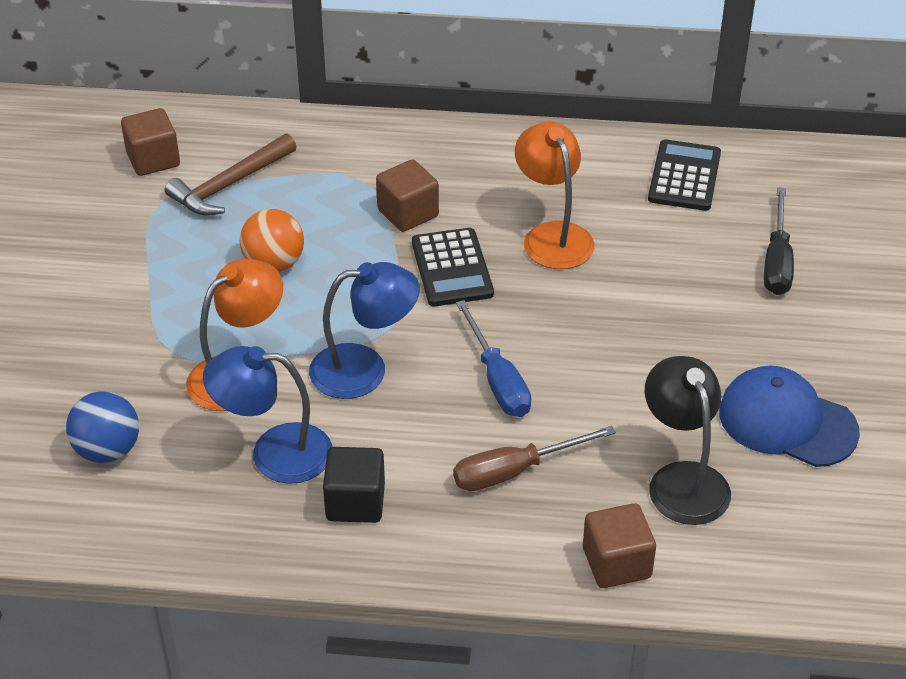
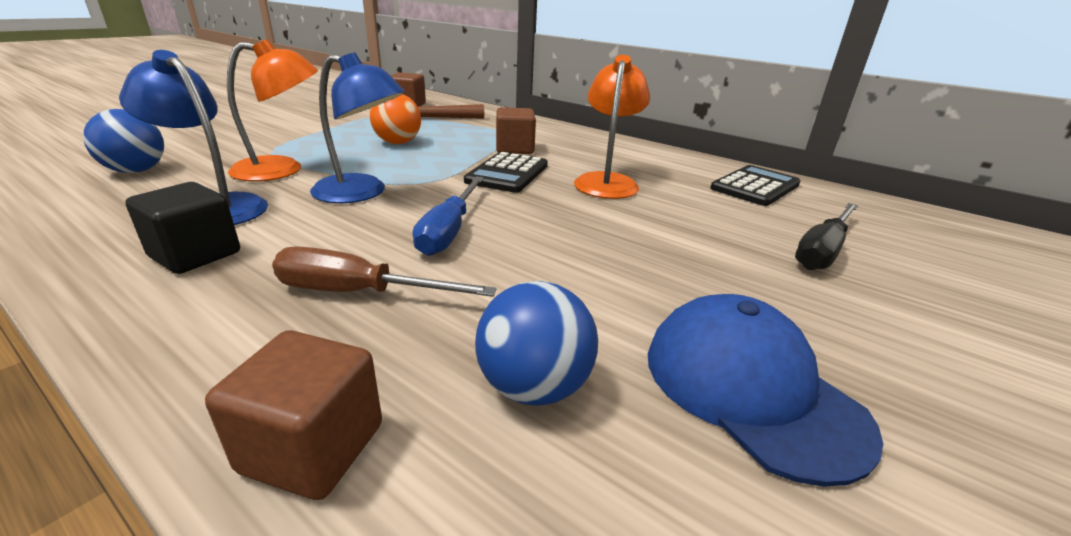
camera: 30 degrees right, 15 degrees down
black lamp [645,356,731,525] -> blue ball [475,281,598,406]

